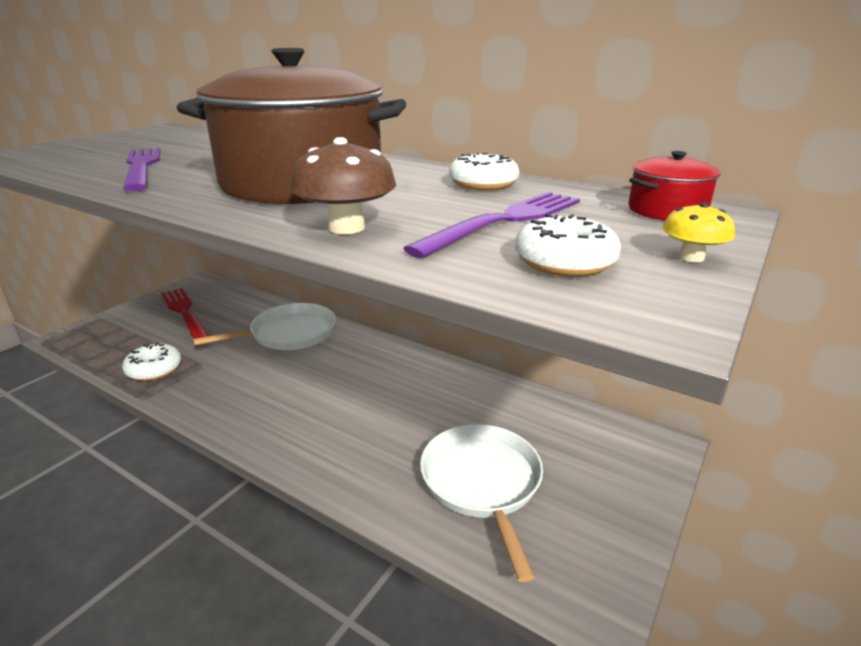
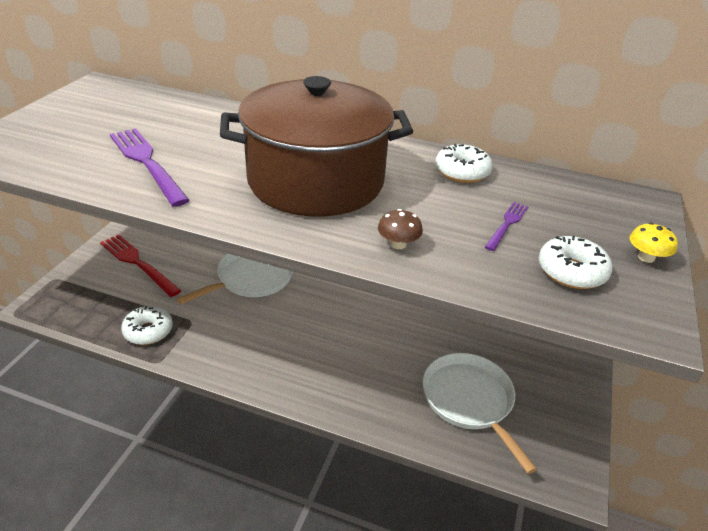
camera: 15 degrees left, 10 degrees up
brown mushroom [290,137,396,234] -> brown mushroom [378,209,423,249], size x0.56
purple fork [403,192,580,258] -> purple fork [485,202,528,251], size x0.52
red pot [628,151,721,221] -> none

